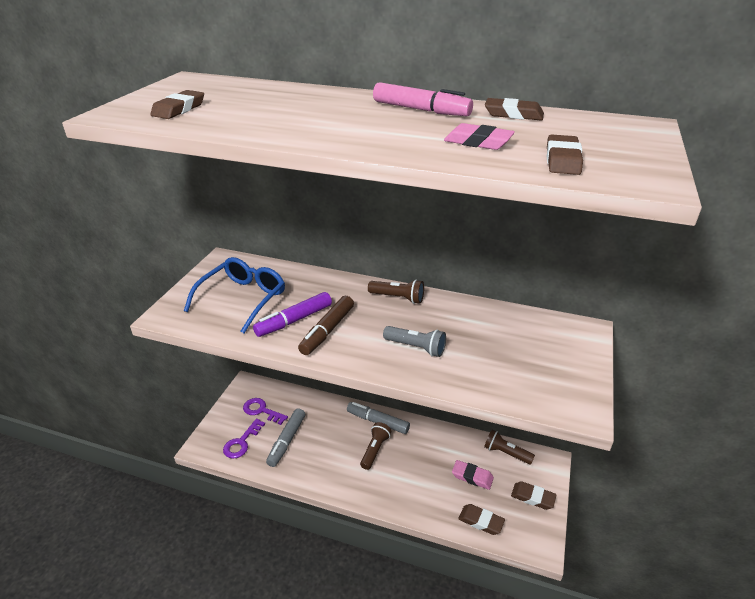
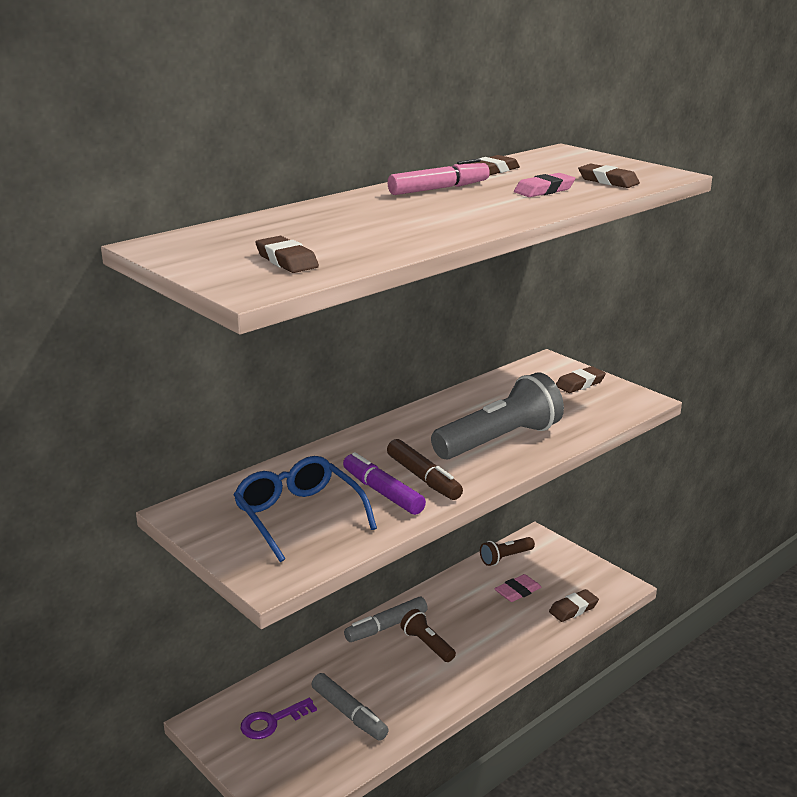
camera: 60 degrees left, 10 degrees down
purple key [223,419,265,459] -> none
purple marker [253,292,332,337] -> purple marker turned 150 degrees clockwise [343,452,426,515]
brown flashlight [368,280,424,304] -> none
grey flashlight [383,326,446,357] -> grey flashlight [431,372,564,459], size x1.96
brown eraser [511,481,556,510] -> brown eraser moved to [556,366,606,393]

